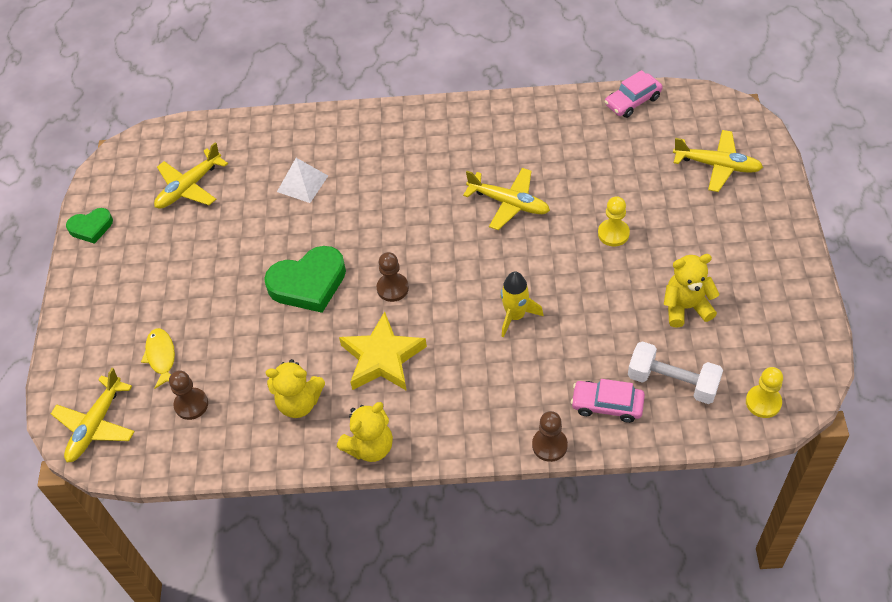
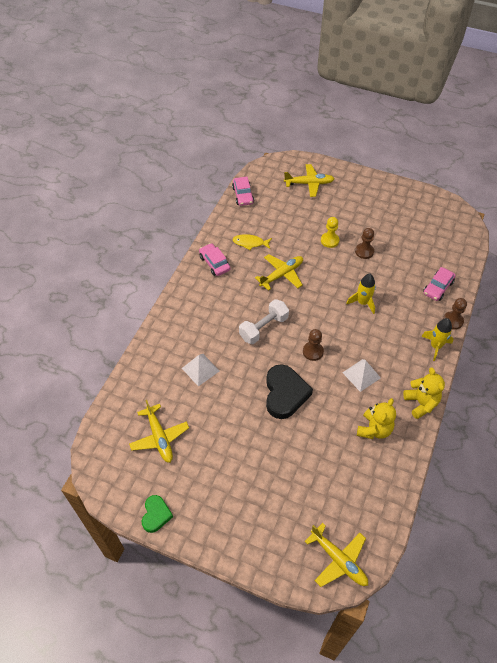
camera: 70 degrees left, 0 degrees up
yellow fish [141,328,175,389] -> yellow fish moved to [232,234,272,250]
brown pawn [169,371,208,420] -> brown pawn moved to [355,228,374,259]
green heart [264,246,346,313] -> black heart [266,364,313,419]
yellow star [339,312,427,391] -> white pyramid [342,359,381,392]
white dumbbell [628,341,723,404] -> white dumbbell moved to [239,299,289,344]
yellow teddy bear [664,254,720,327] -> none
yellow plane [673,130,763,192] -> yellow plane turned 45 degrees clockwise [284,164,334,197]
yellow pawn [746,367,783,418] -> none
none -> pink car [199,243,230,276]
none -> yellow rocket [421,318,453,361]

